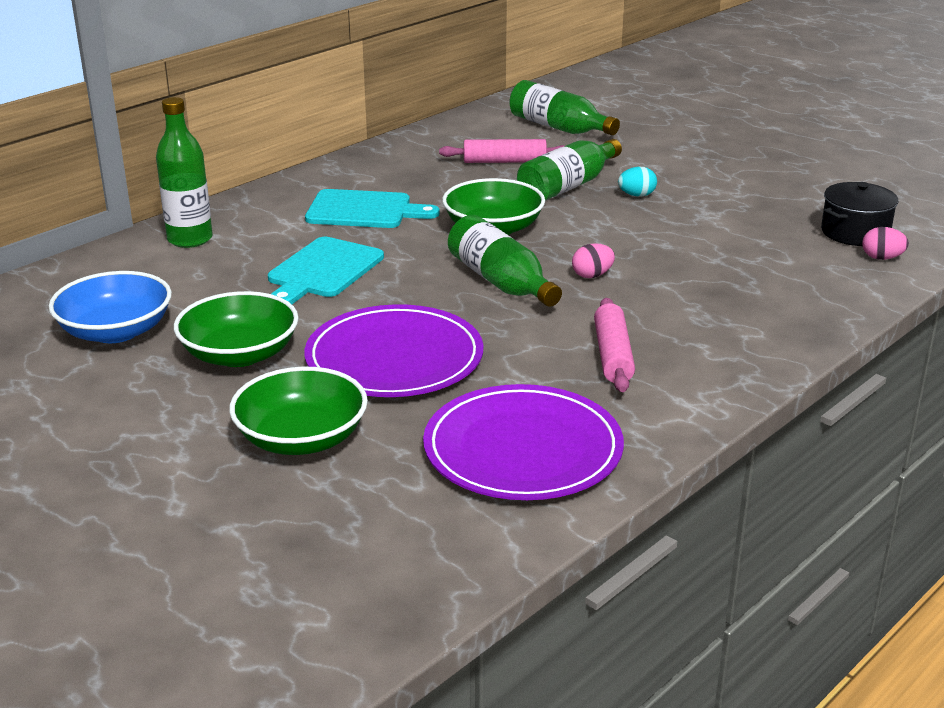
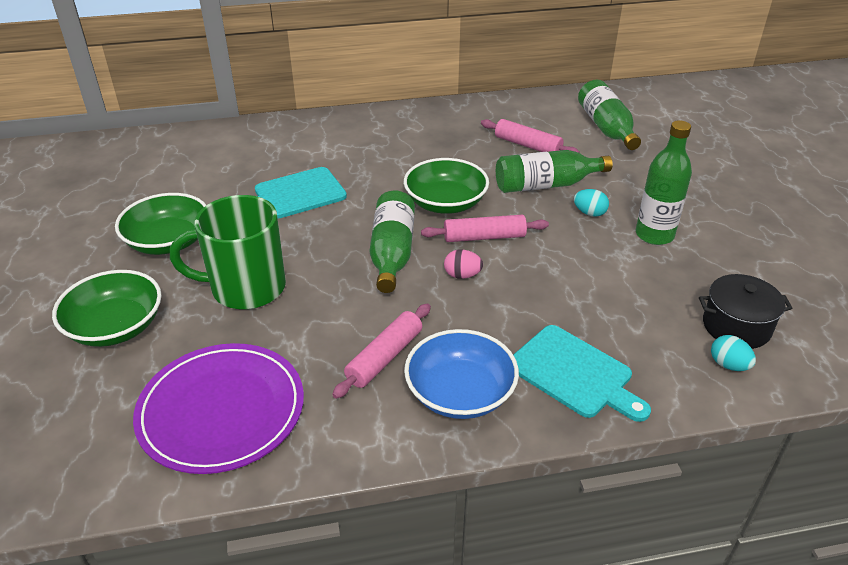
camera: 35 degrees right, 10 degrees up
blue bowl [49,271,172,343] -> blue bowl moved to [404,329,519,419]
green bottle [156,97,213,248] -> green bottle moved to [636,120,692,245]
turquoise cutting board [305,189,440,228] -> turquoise cutting board moved to [513,325,651,422]
purple plate [305,304,483,397] -> green mug [170,195,286,309]
pink egg [862,227,909,260] -> turquoise egg [711,335,756,371]
none -> pink rolling pin [421,215,549,242]

